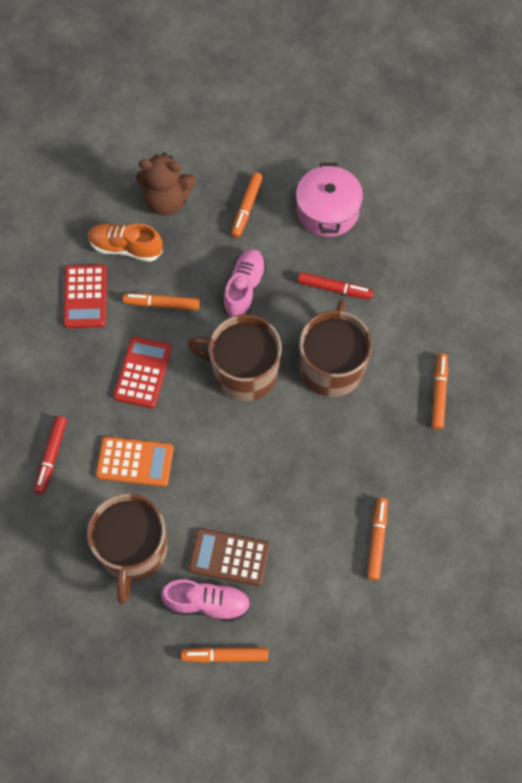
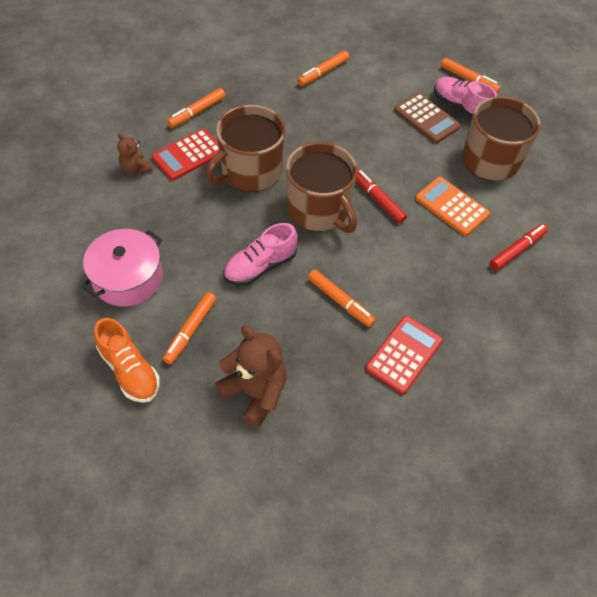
camera: 145 degrees left, 10 degrees down
orange shoe [88,224,163,262] -> orange shoe moved to [94,318,160,403]
red calculator [113,337,172,408] -> red calculator moved to [152,129,219,180]
orange marker [231,172,263,238] -> orange marker turned 150 degrees clockwise [163,292,216,365]
red marker [298,272,373,299] -> red marker moved to [356,169,407,224]
none -> brown teddy bear [117,133,153,174]

